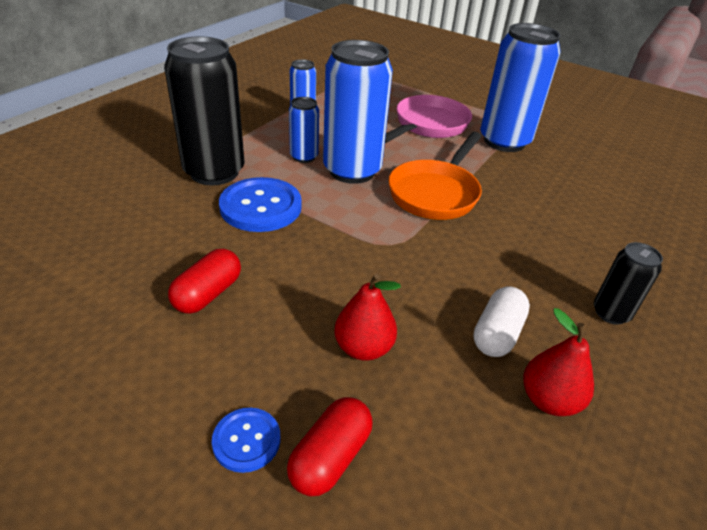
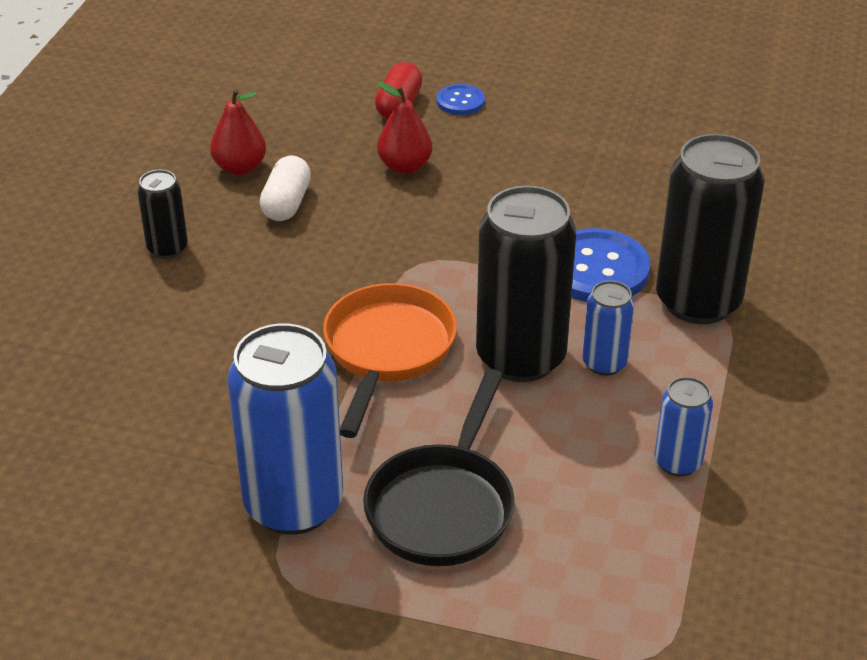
camera: 165 degrees right, 0 degrees up
red capsule [168,249,241,314] -> none
blue can [323,40,393,184] -> black can [476,186,576,382]
pink pan [385,95,472,143] -> black pan [363,369,515,566]

